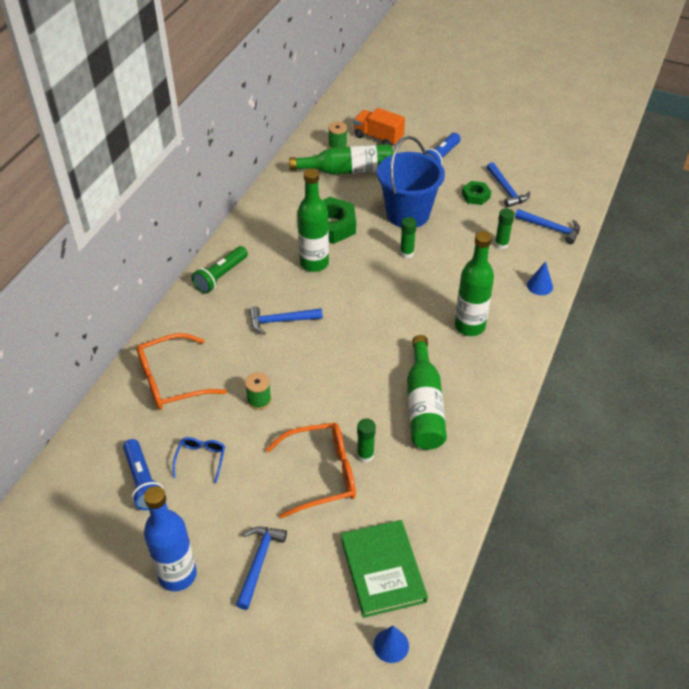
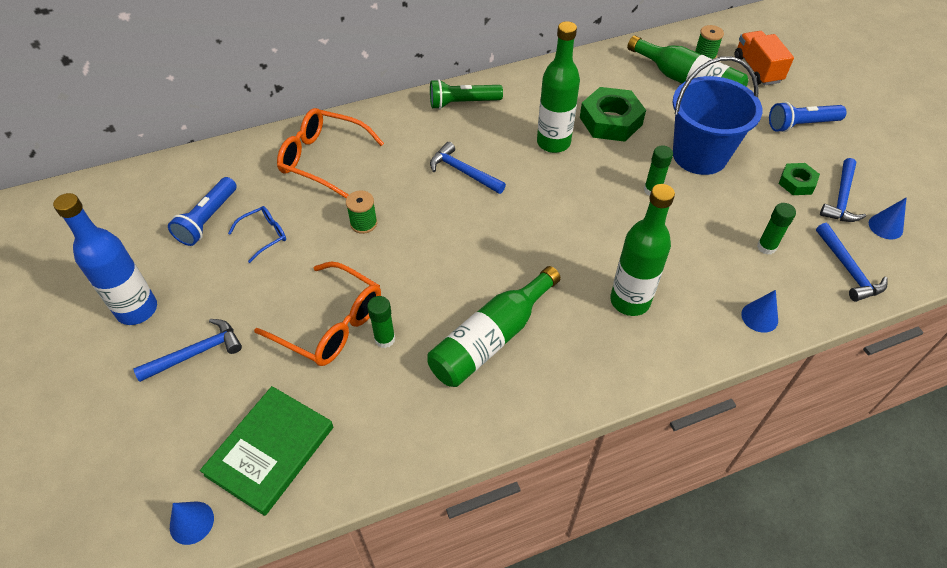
camera: 45 degrees right, 5 degrees up
none -> blue cone [869,198,906,239]

